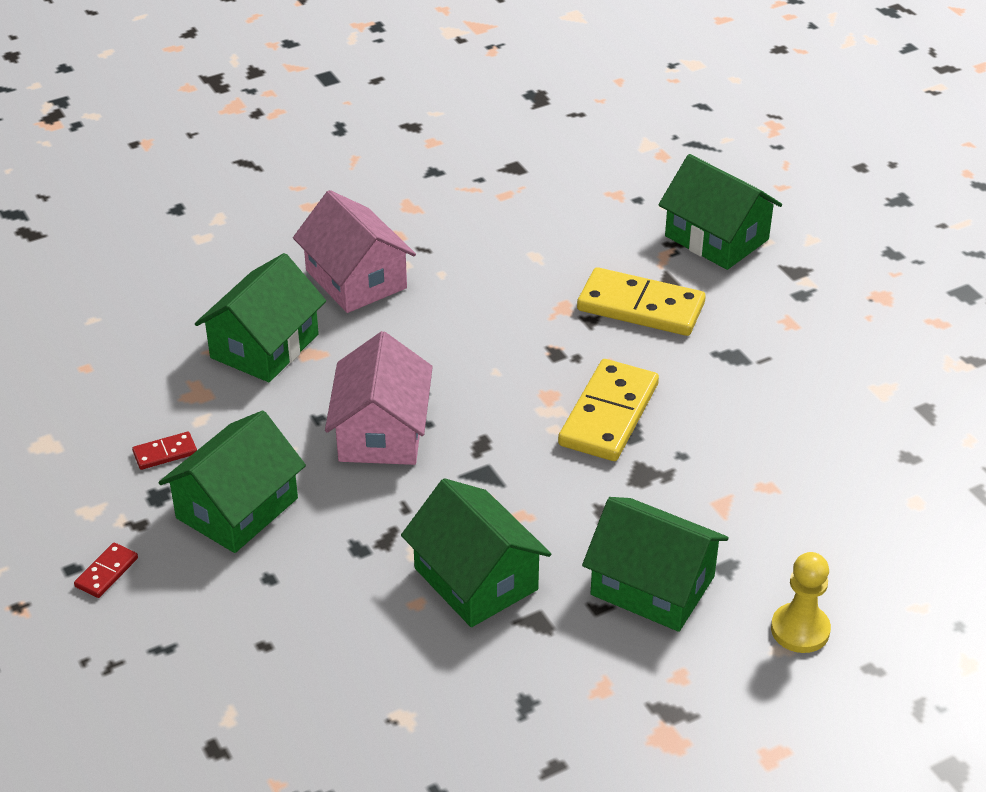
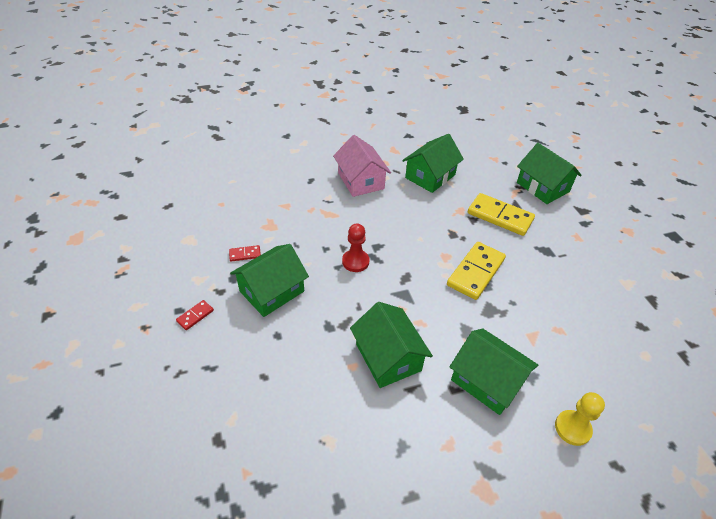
camera: 10 degrees right, 5 degrees up
green house [195,253,326,382] -> green house moved to [402,134,464,193]
pink house [325,331,433,465] -> red pawn [342,224,369,272]

